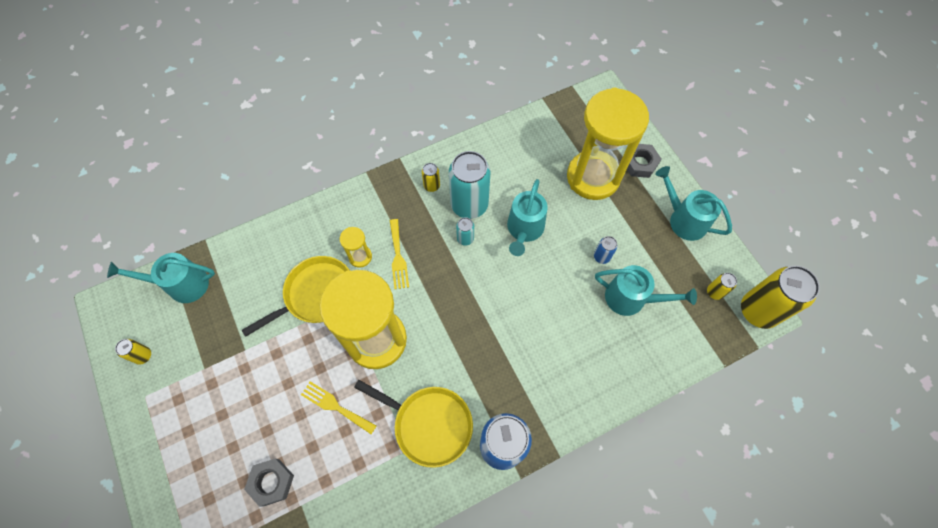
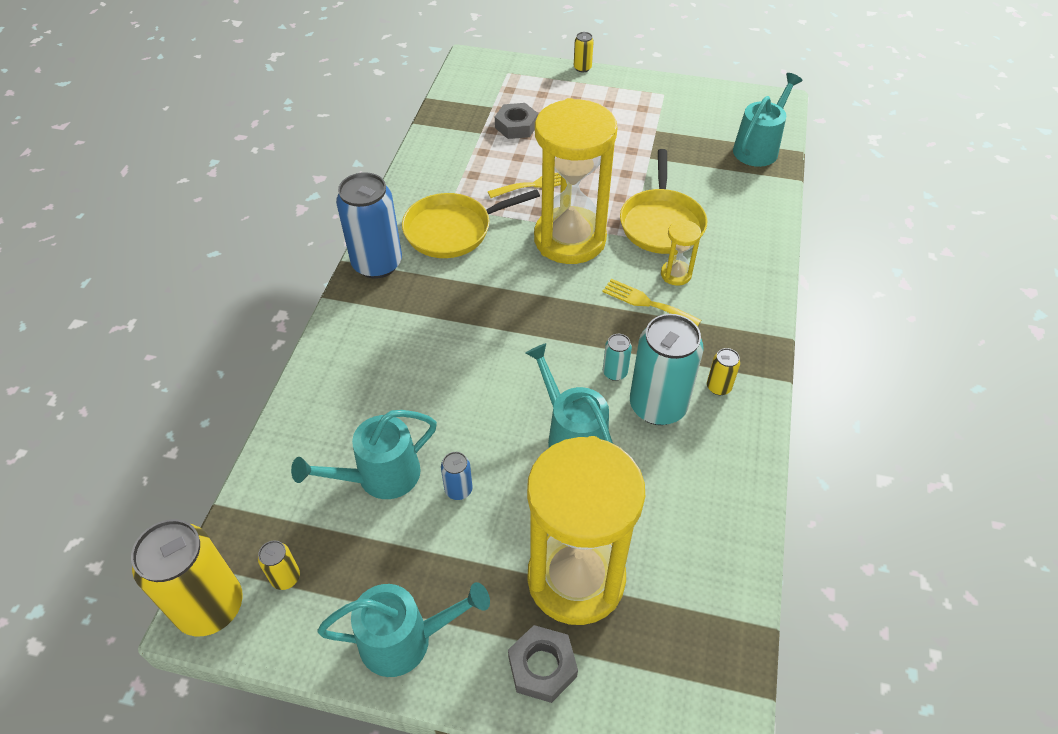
camera: 130 degrees right, 15 degrees down
yellow can [115,339,151,365] -> yellow can moved to [574,32,594,73]

